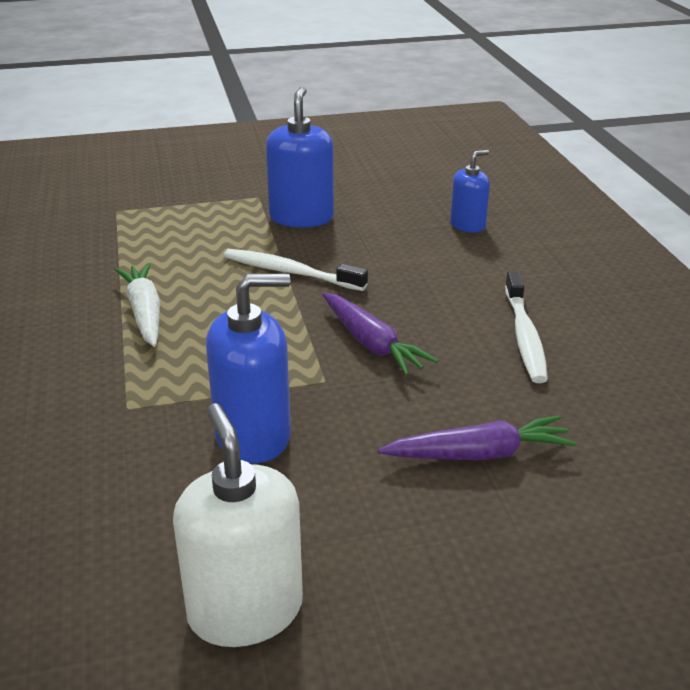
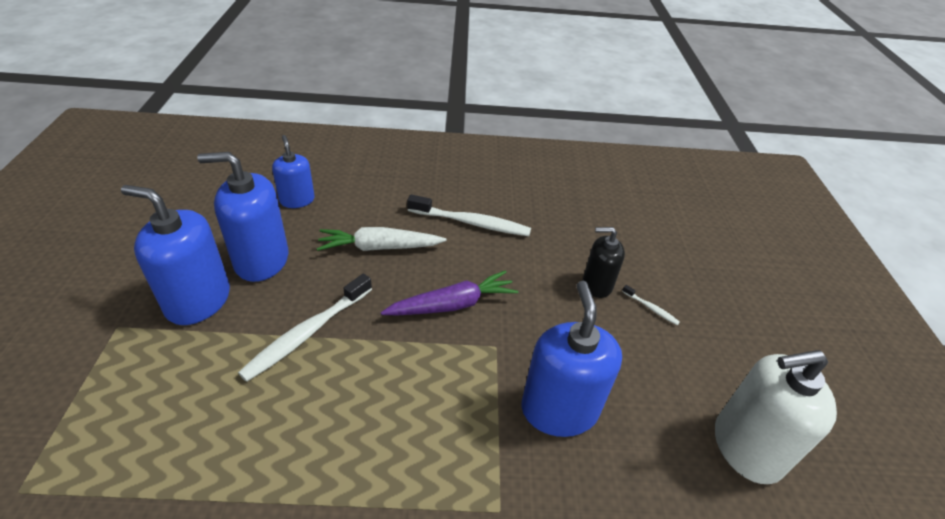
camera: 80 degrees left, 10 degrees up
white carrot [115,263,160,347] -> white carrot moved to [317,227,446,251]
purple carrot [378,415,576,460] -> black soap dispenser [583,227,625,298]
none -> blue soap dispenser [197,152,288,282]
none -> white toothbrush [622,285,680,325]

